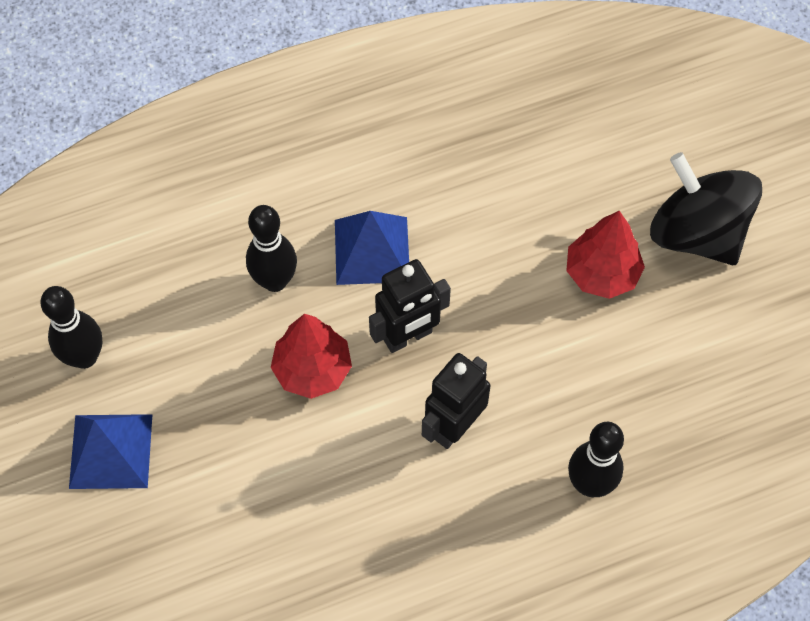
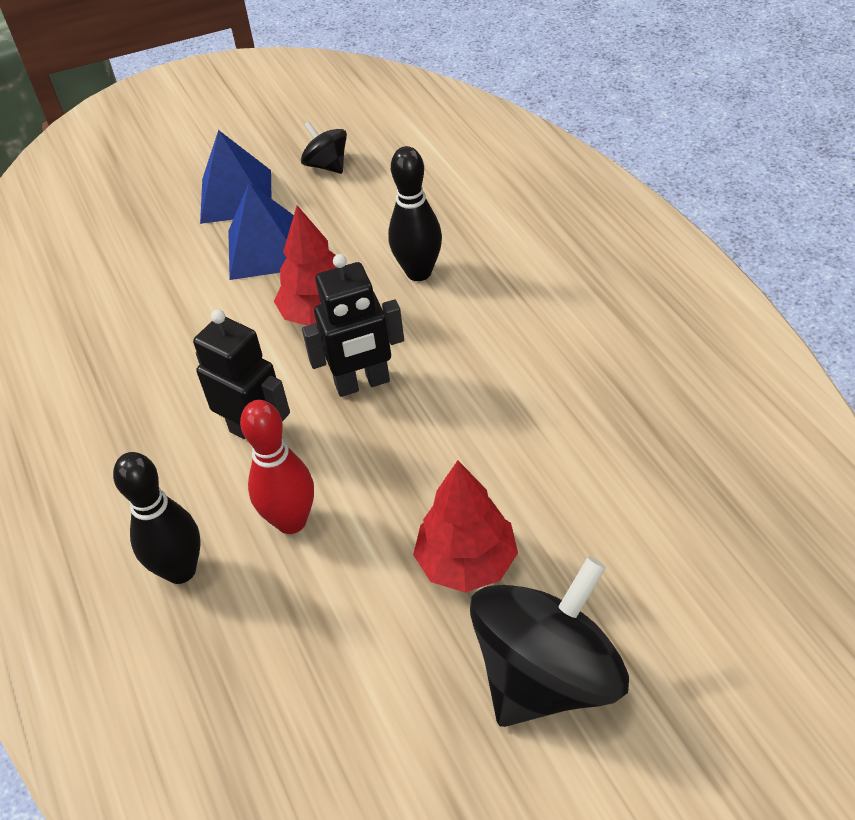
camera: 90 degrees right, 15 degrees down
black bowling pin [40,286,102,369] -> black spinning top [301,121,347,174]
blue pyramid [335,211,409,285] -> blue pyramid moved to [228,183,294,280]
black robot [369,259,451,353] -> black robot turned 75 degrees counterclockwise [302,254,404,397]
none -> red bowling pin [240,400,314,534]

